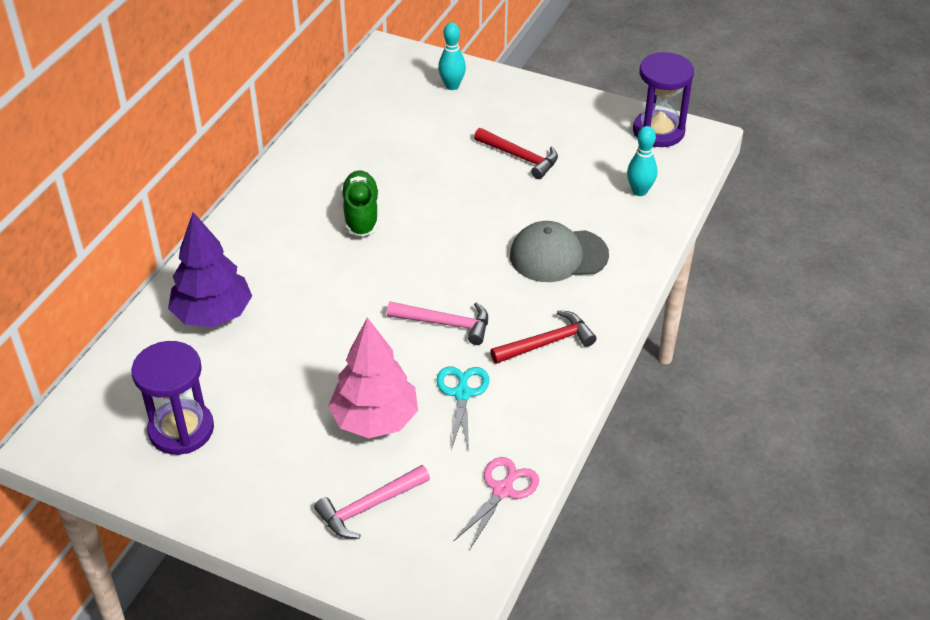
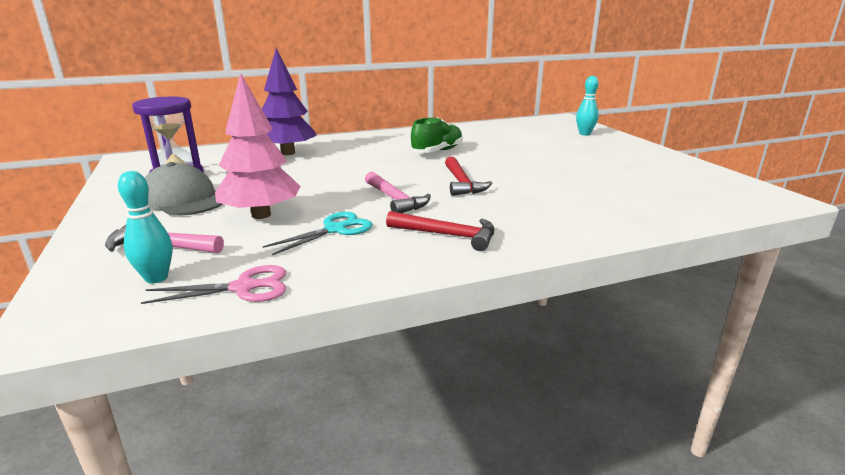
camera: 45 degrees right, 20 degrees down
red hammer [474,128,558,179] -> red hammer moved to [445,157,492,196]
grey cap [510,221,609,282] -> grey cap moved to [145,162,223,216]
turquoise bowling pin [627,126,657,196] -> turquoise bowling pin moved to [118,171,173,284]
purple hourglass [633,52,694,147] -> none

